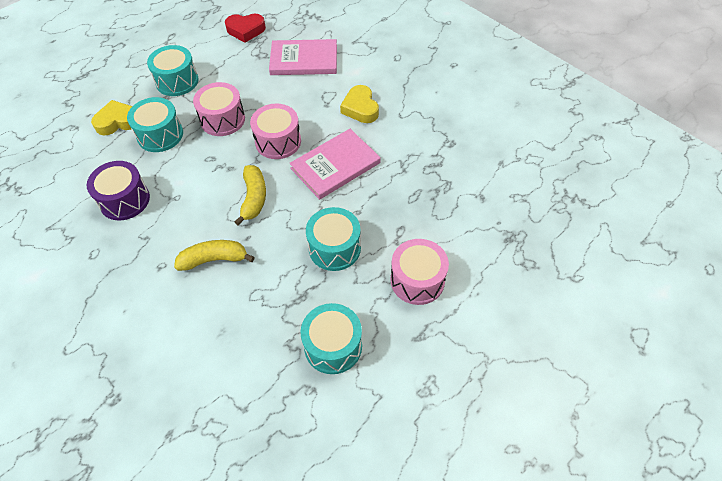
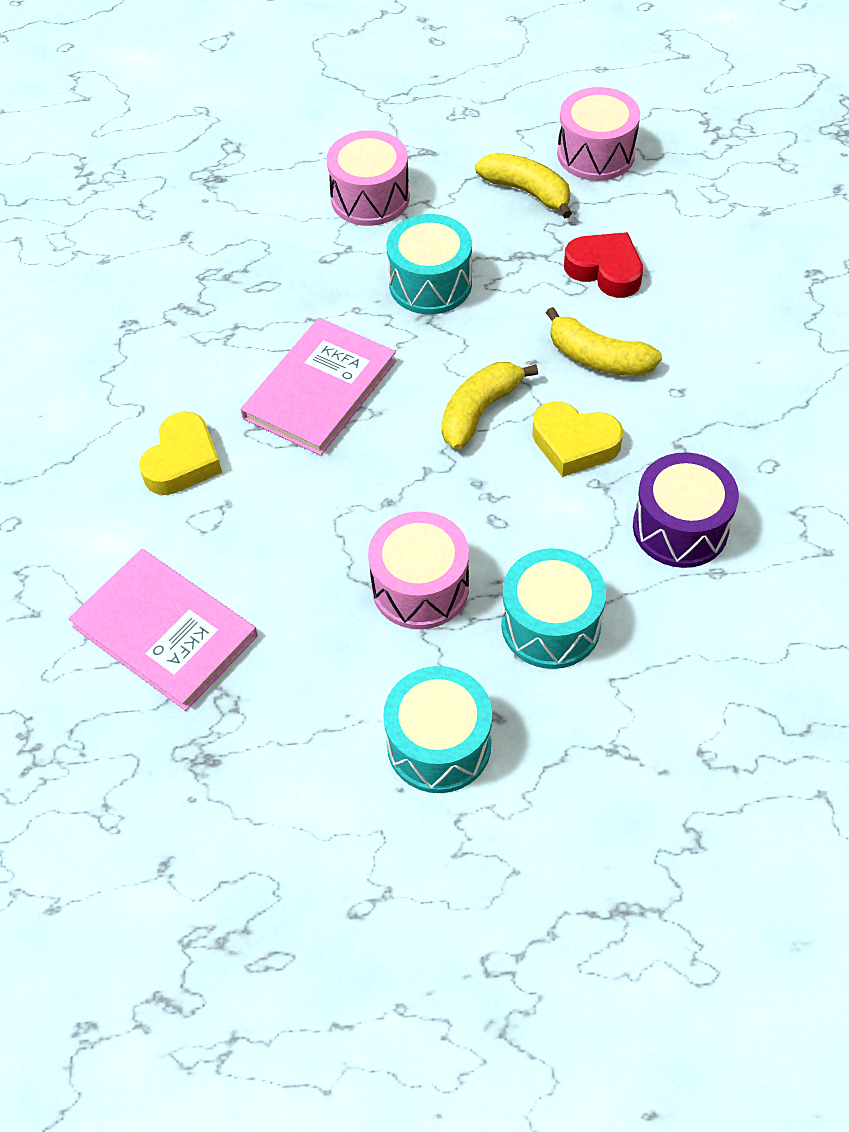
camera: 140 degrees left, 0 degrees up
yellow heart [91,100,132,135] -> yellow heart moved to [532,402,623,477]
red heart [225,14,266,43] -> red heart moved to [564,232,643,298]
pink drum [250,104,301,159] -> pink drum moved to [557,87,640,181]
pink book [289,129,381,200] -> pink book turned 60 degrees counterclockwise [241,318,396,456]
turquoise drum [301,303,362,374] -> yellow banana [475,153,572,218]

